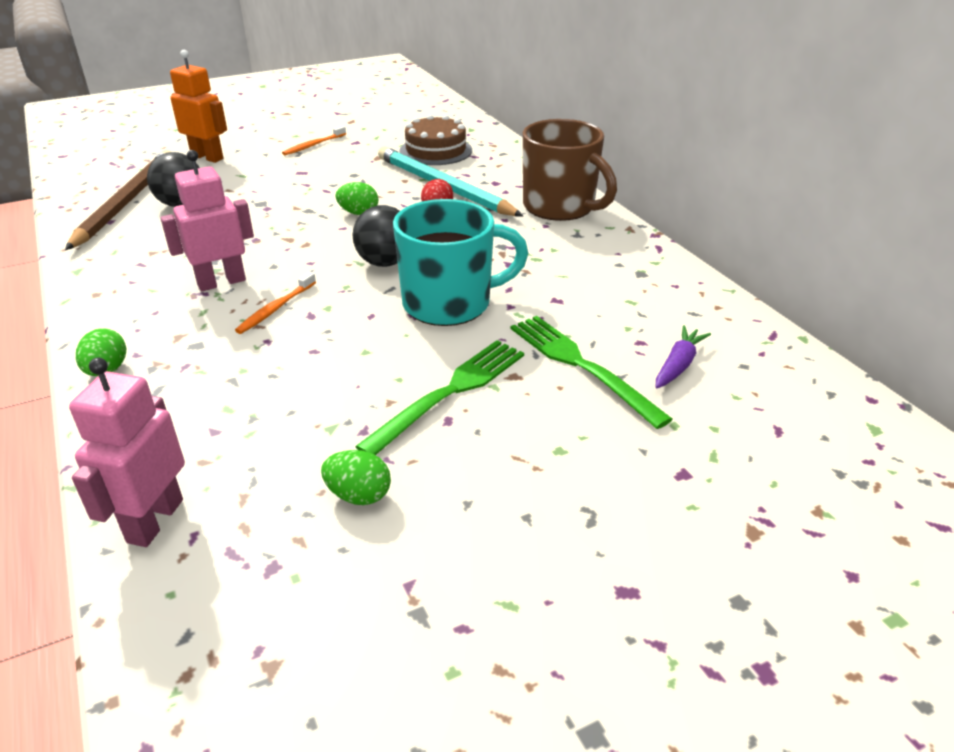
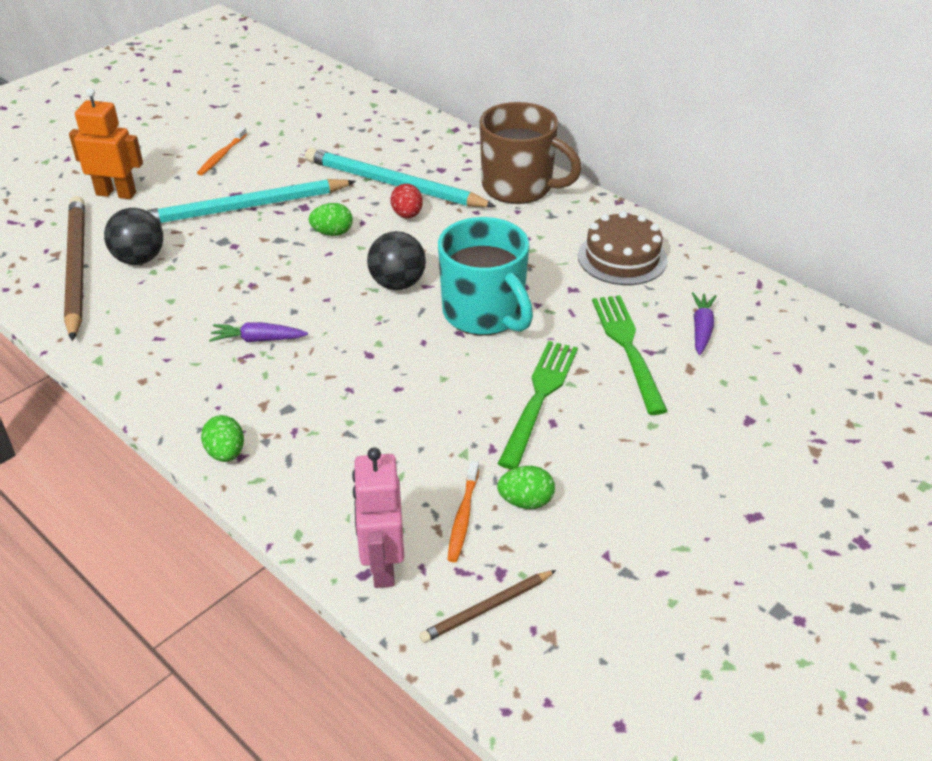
camera: 20 degrees left, 5 degrees up
pink robot [160,150,254,291] -> purple carrot [209,322,308,342]
orange toothbrush [235,272,316,334] -> orange toothbrush moved to [447,461,479,562]
turquoise mug [393,199,528,326] -> turquoise mug turned 90 degrees clockwise [438,217,533,336]
brown cake [400,114,472,165] -> brown cake moved to [578,211,668,285]
green fork [511,316,673,429] -> green fork turned 45 degrees clockwise [592,295,667,415]
none -> turquoise pencil [147,179,356,224]
none -> brown pencil [419,570,556,643]

